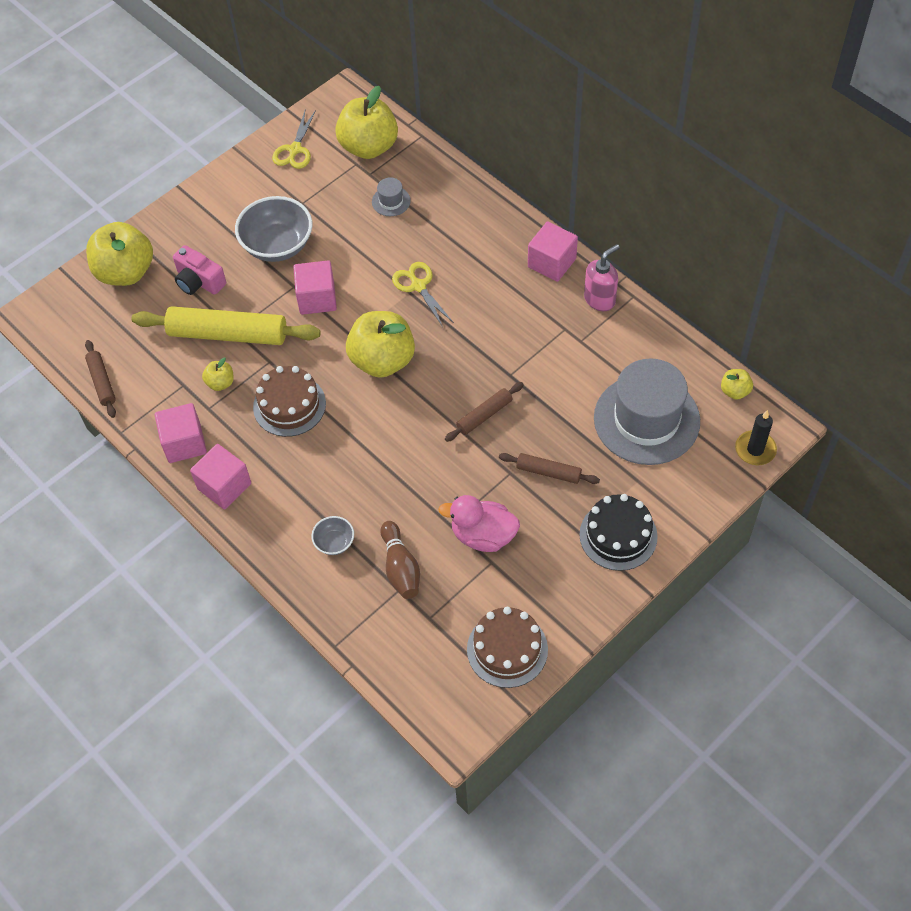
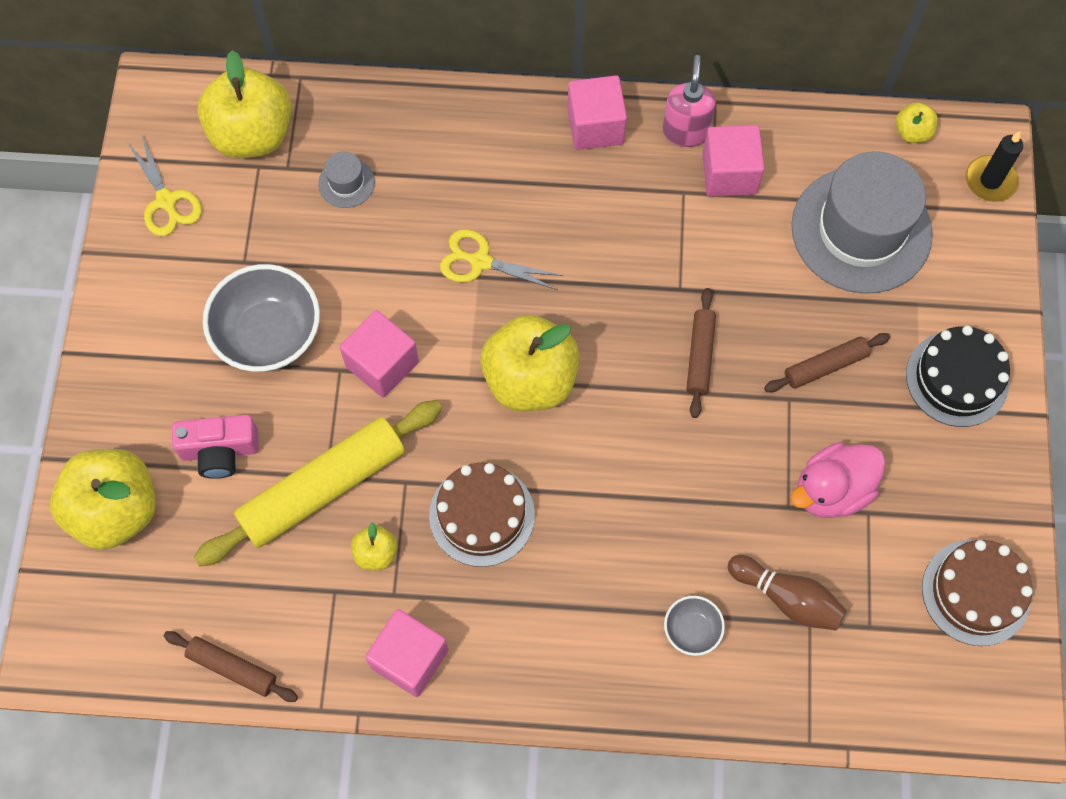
camera: 45 degrees left, 10 degrees up
pink cube [190,444,251,510] -> pink cube moved to [702,125,764,196]

